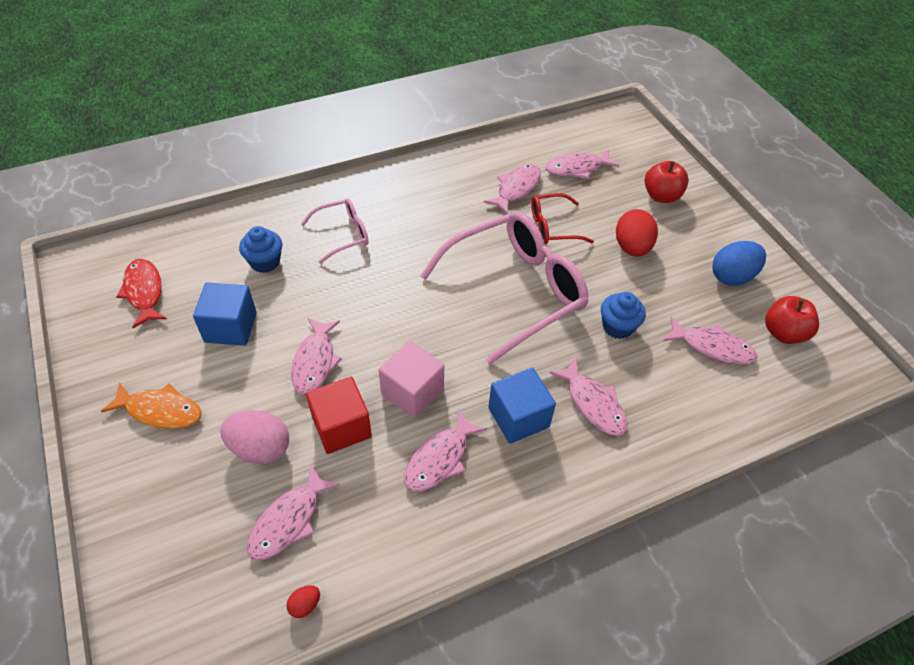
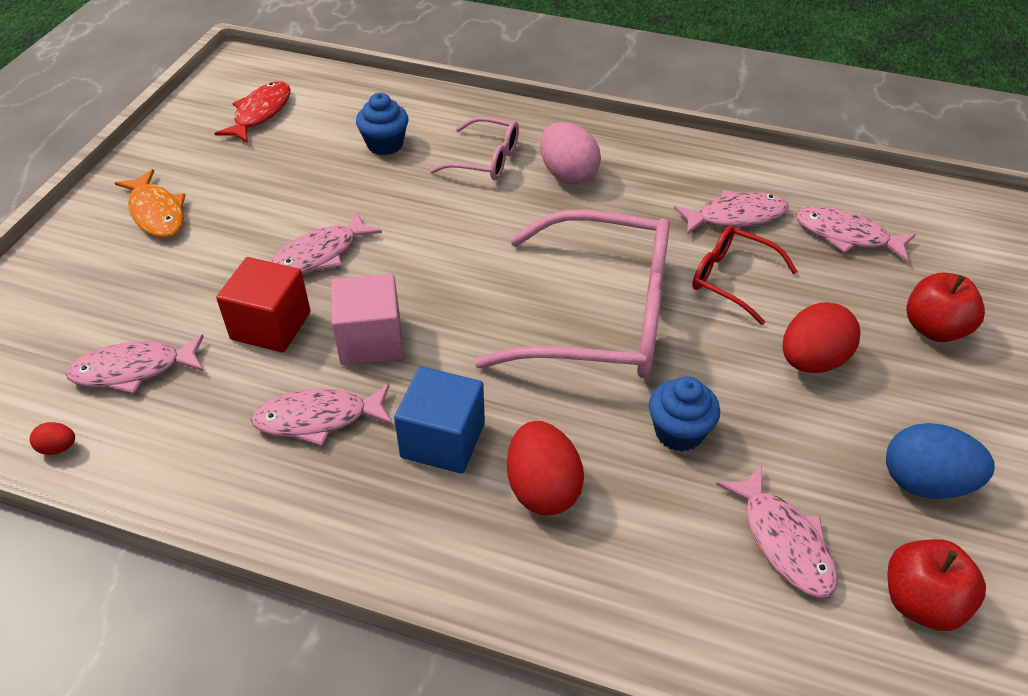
camera: 45 degrees right, 5 degrees down
blue cube [193,282,257,346] -> none
pink egg [220,410,289,464] -> pink egg moved to [540,122,601,185]
pink fish [549,358,628,436] -> red egg [507,421,584,515]

